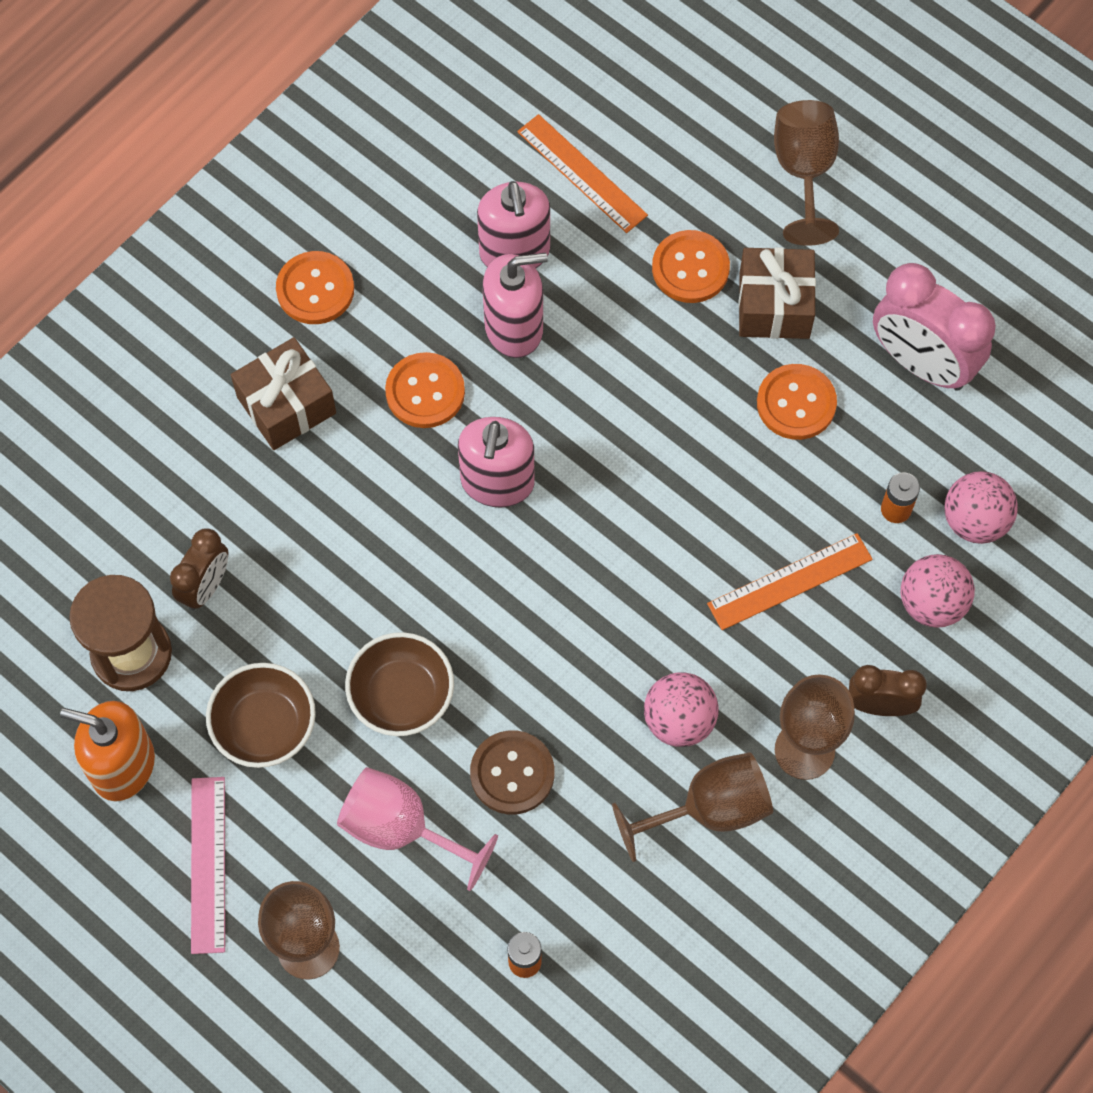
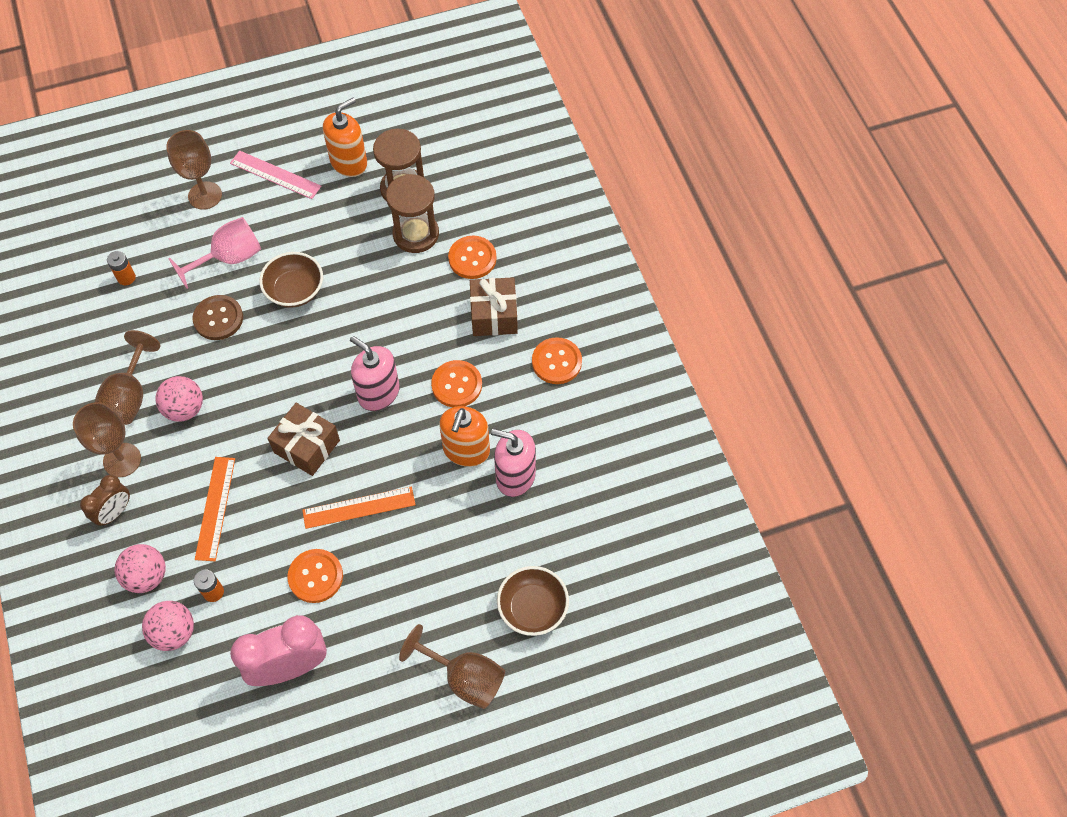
camera: 120 degrees right, 5 degrees down
brown clock [170,528,228,610] -> brown hourglass [386,174,439,253]
brown bowl [206,663,316,768] -> brown bowl moved to [497,566,569,636]
pink soap dispenser [482,253,548,358] -> orange soap dispenser [439,406,490,467]
orange ruler [517,114,648,233] -> orange ruler moved to [302,487,416,529]
orange button [652,230,730,303] -> orange button moved to [448,236,497,279]
brown gift [739,247,816,339] -> brown gift moved to [267,403,340,476]

